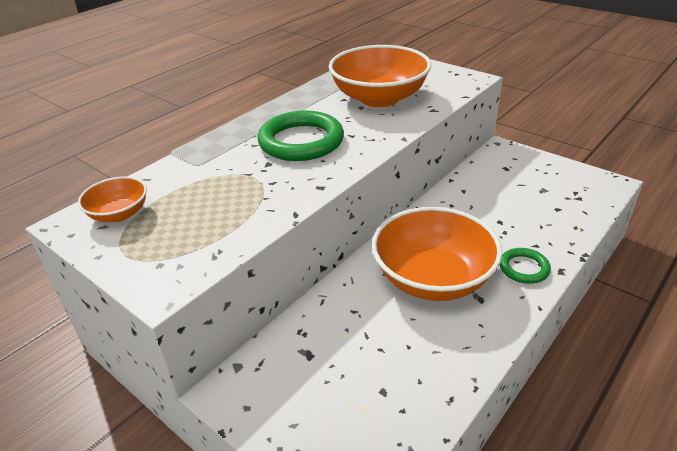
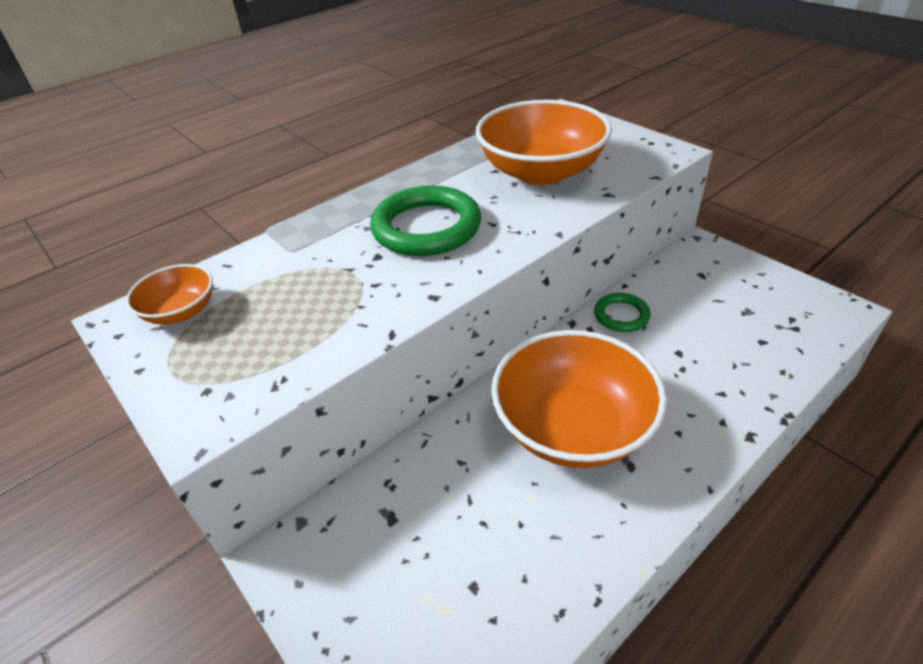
camera: 10 degrees right, 5 degrees up
green ring [500,248,551,284] -> green ring moved to [594,293,651,332]

